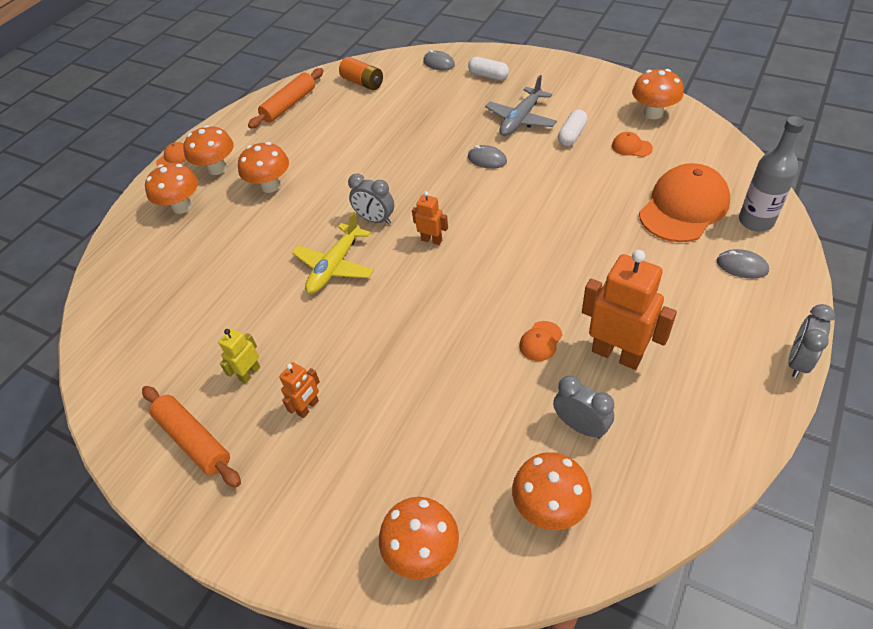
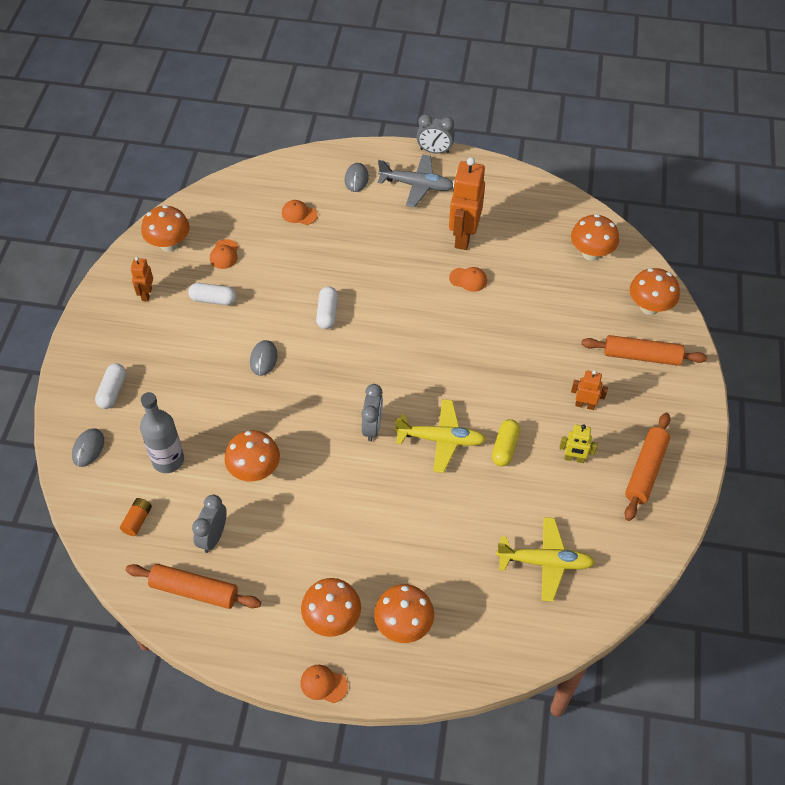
camera: 115 degrees left, 5 degrees up
orange mushroom [238,142,289,193] -> orange mushroom moved to [224,430,280,481]
orange battery [339,57,383,90] -> orange battery [120,498,152,536], size x0.65
orange robot [412,191,448,245] -> orange robot moved to [131,257,153,302]
grey plane [485,75,557,136] -> grey plane moved to [378,154,453,208]
grey clock [553,375,614,438] -> grey clock moved to [192,495,227,553]
orange cap [639,163,730,242] -> orange cap [282,200,318,225], size x0.43
grey bottle [739,116,805,232] -> grey bottle moved to [140,392,184,473]
none -> white capsule [316,286,338,329]
none -> yellow capsule [492,419,520,467]
none -> yellow plane [496,517,595,602]
none -> orange rolling pin [582,335,707,366]

